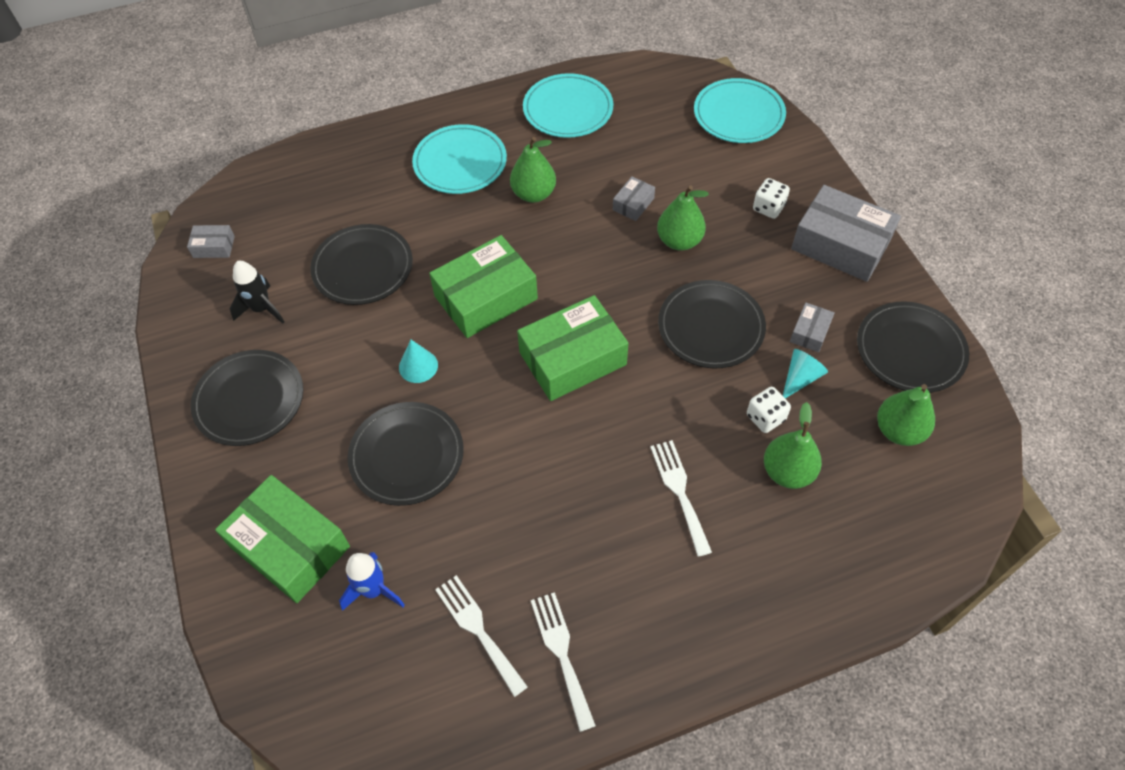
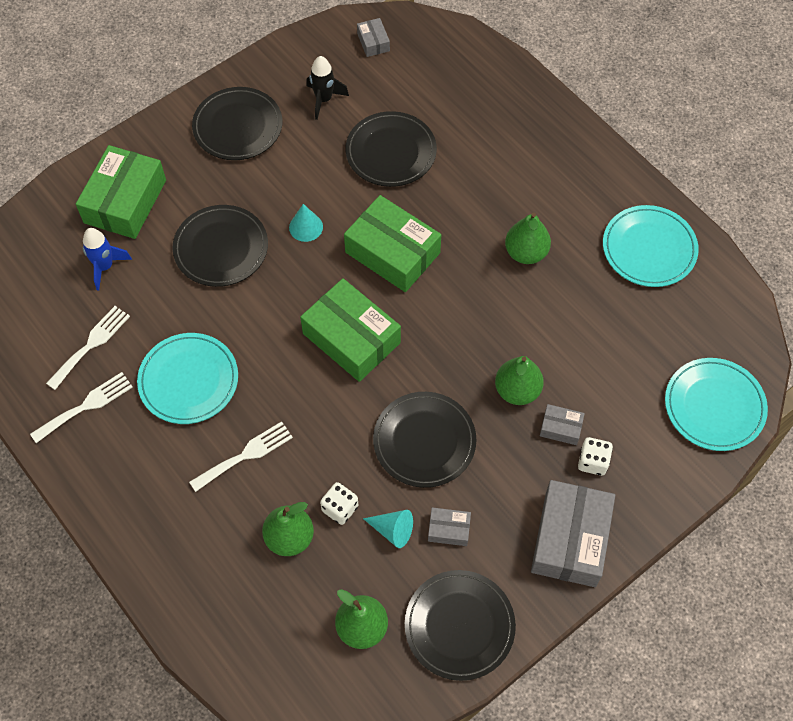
camera: 70 degrees right, 5 degrees up
turquoise plate [412,124,507,194] -> turquoise plate moved to [137,333,238,424]
grey box [613,177,655,221] -> grey box moved to [540,404,585,445]

